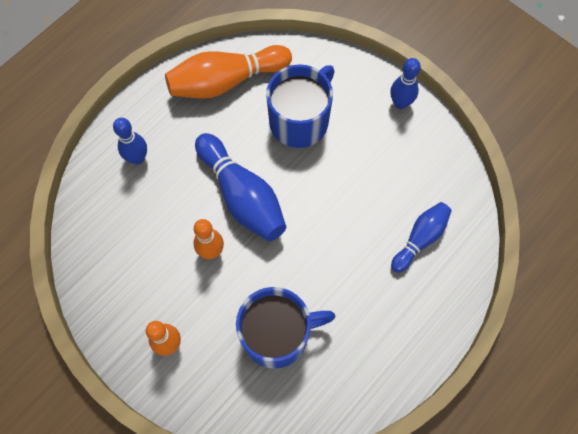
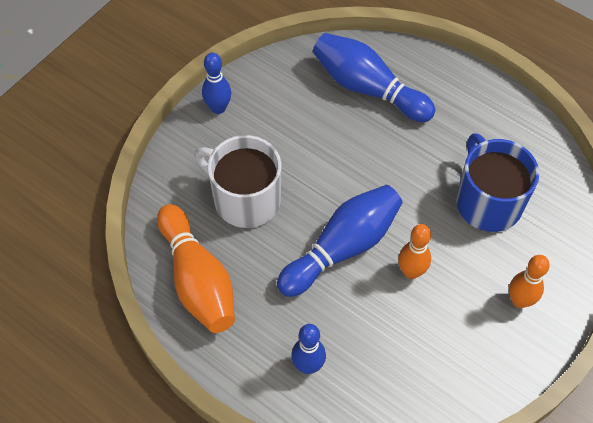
camera: 95 degrees left, 10 degrees down
blue mug [266,64,335,148] -> white mug [195,135,281,228]
blue bowling pin [391,202,452,273] -> blue bowling pin [313,33,435,122], size x1.66

